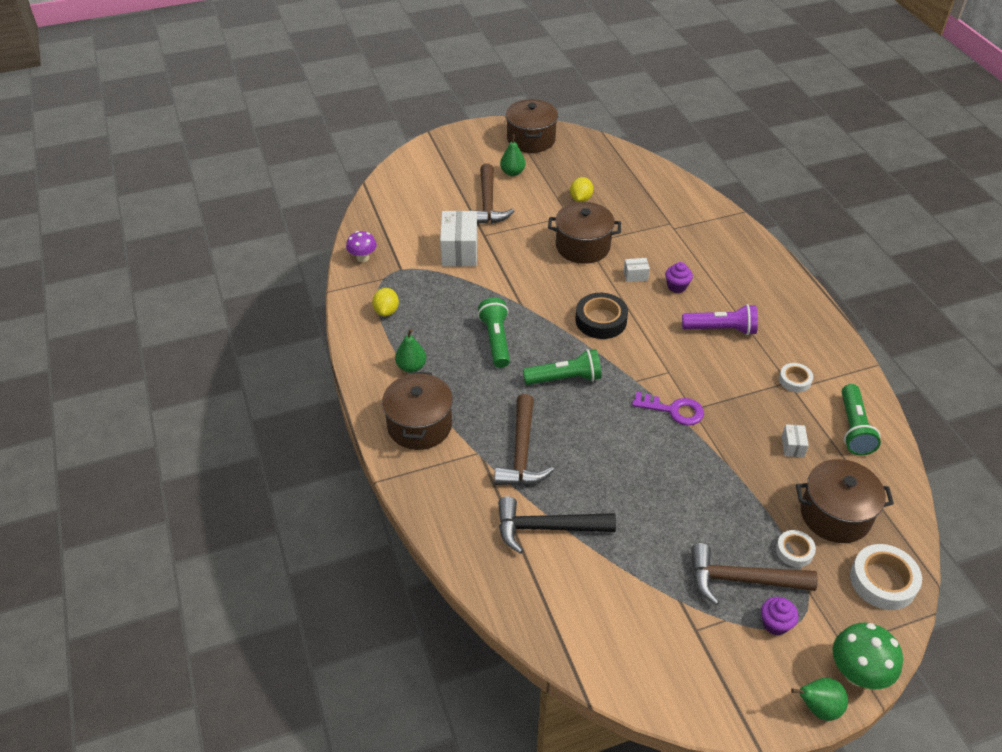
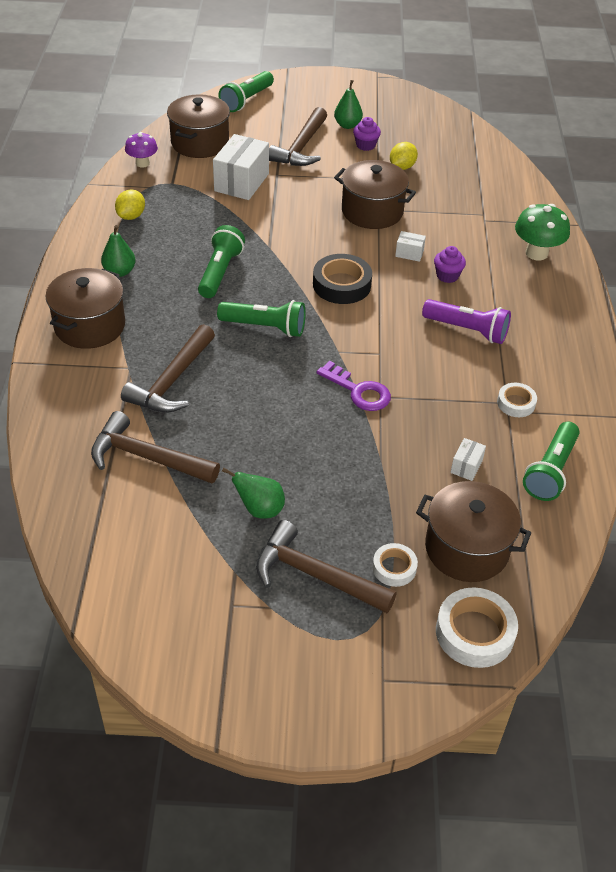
camera: 20 degrees right, 0 degrees up
black hammer [498,496,616,554] -> brown hammer [91,411,220,484]
brown pot [506,99,558,153] -> brown pot moved to [167,94,230,158]
purple cupcake [761,597,799,635] -> purple cupcake moved to [353,117,381,151]
green pear [791,678,848,721] -> green pear moved to [222,467,285,519]
green mushroom [833,623,903,689] -> green mushroom moved to [515,204,570,260]
none -> green flashlight [218,71,274,112]

